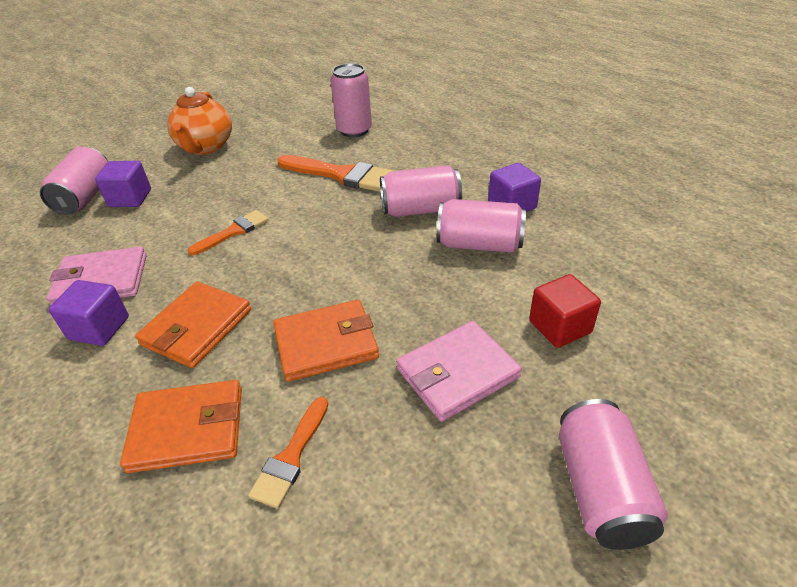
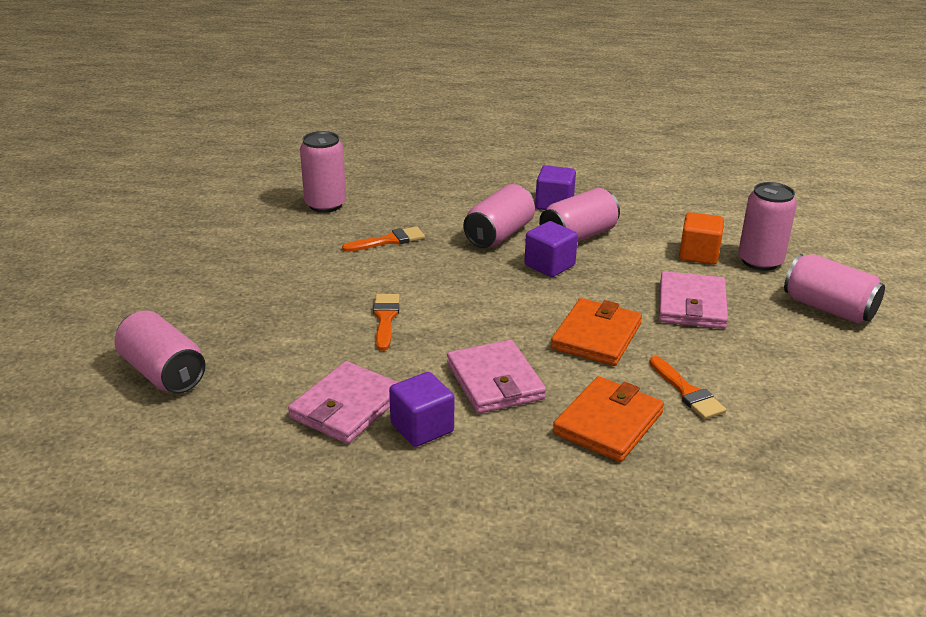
camera: 50 degrees left, 10 degrees down
purple cube [95,161,151,207] -> purple cube moved to [524,221,578,277]
orange wallet [135,282,251,368] -> pink wallet [447,340,546,414]
orange teapot [167,87,232,155] -> none
orange brush [277,155,394,192] -> orange brush [342,226,425,252], size x0.59
red cube [529,274,601,348] -> orange cube [679,212,724,265]
none -> pink can [738,182,797,271]

